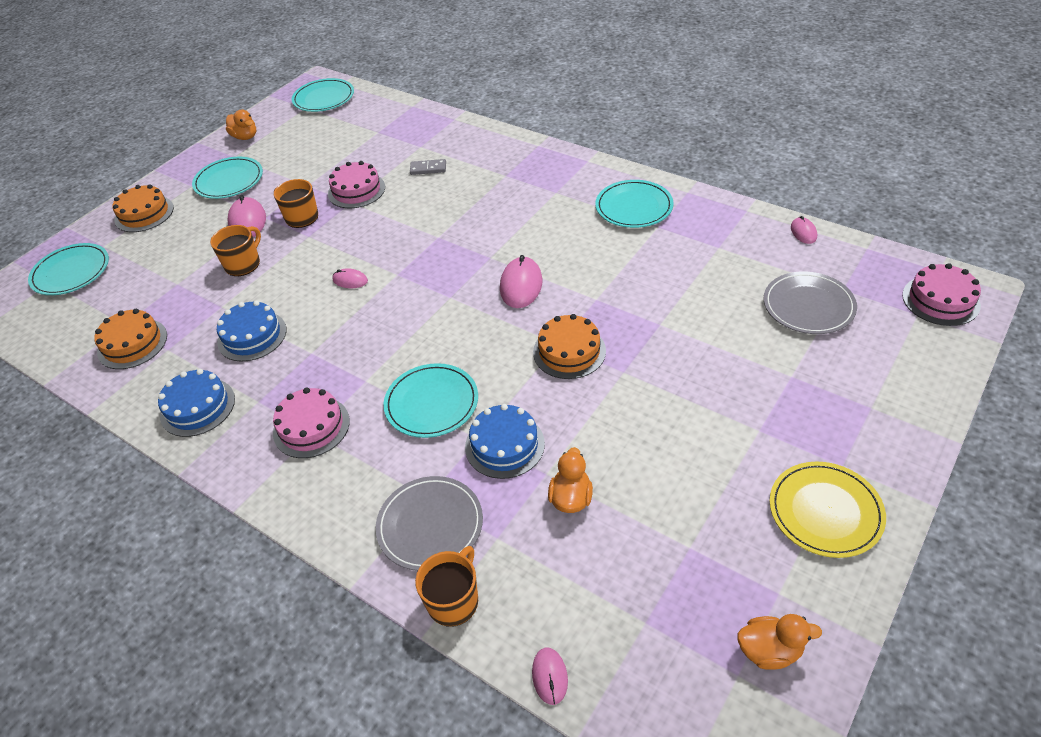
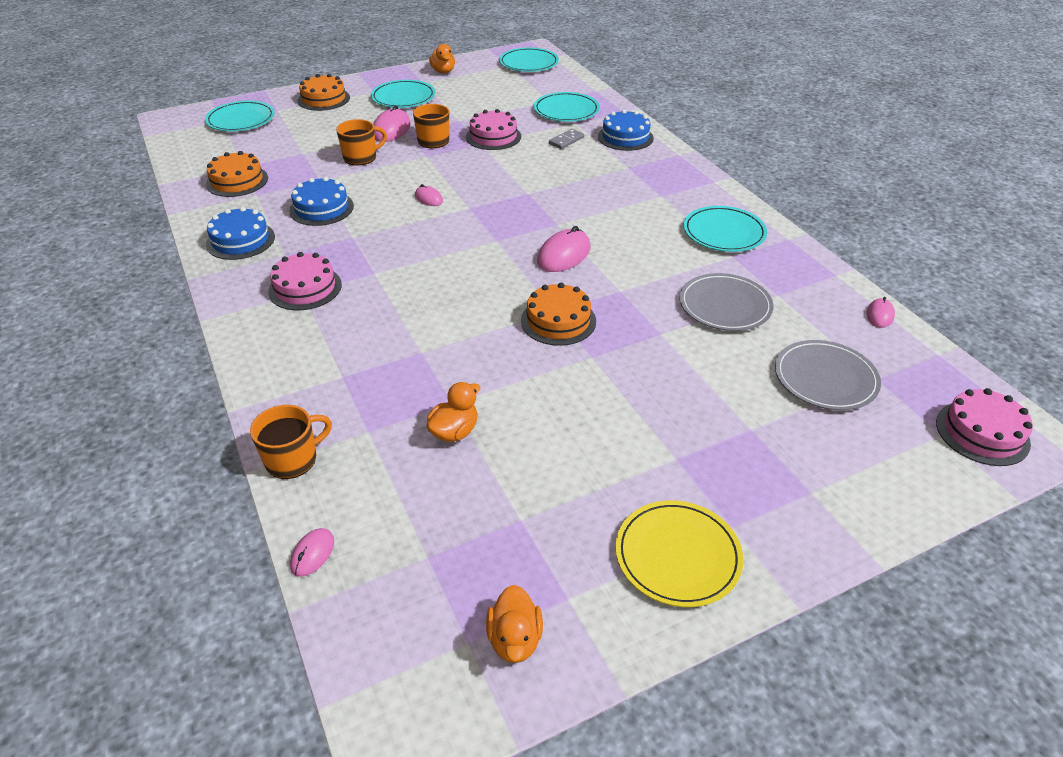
camera: 25 degrees right, 5 degrees down
grey plate [376,476,483,571] -> grey plate moved to [679,273,774,331]
turquoise plate [383,363,478,438] -> turquoise plate moved to [534,92,600,122]
grey domino [410,159,446,175] -> grey domino turned 75 degrees counterclockwise [549,129,584,149]
blue cake [465,404,545,479] -> blue cake moved to [598,109,654,151]
orange duck [737,614,822,670] -> orange duck turned 60 degrees clockwise [486,585,543,663]

